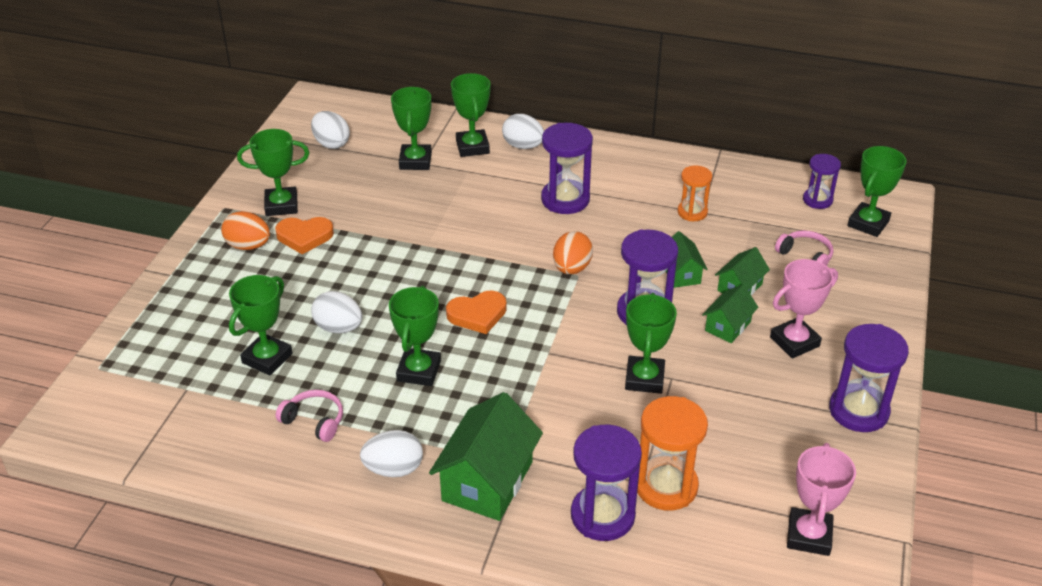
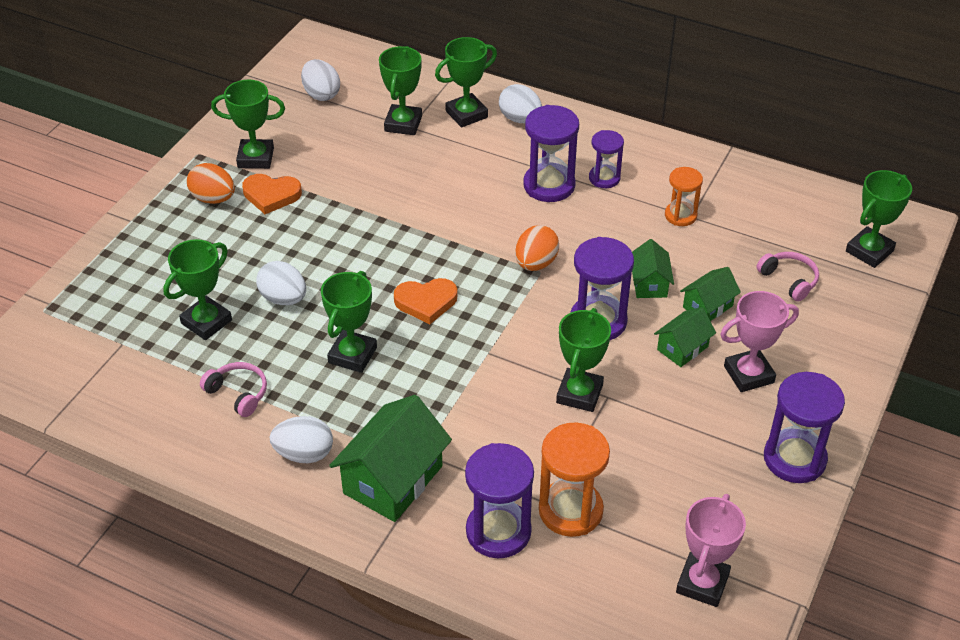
camera: 10 degrees right, 5 degrees up
green trophy [451,73,491,157] -> green trophy turned 60 degrees clockwise [435,37,497,128]
purple hourglass [803,154,841,209] -> purple hourglass moved to [589,130,624,188]

